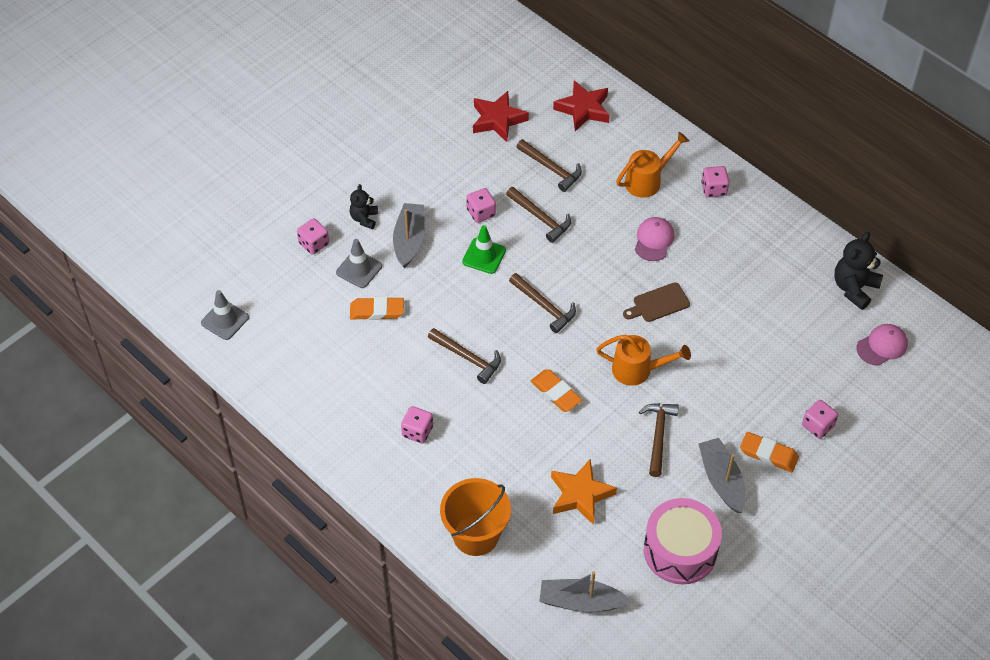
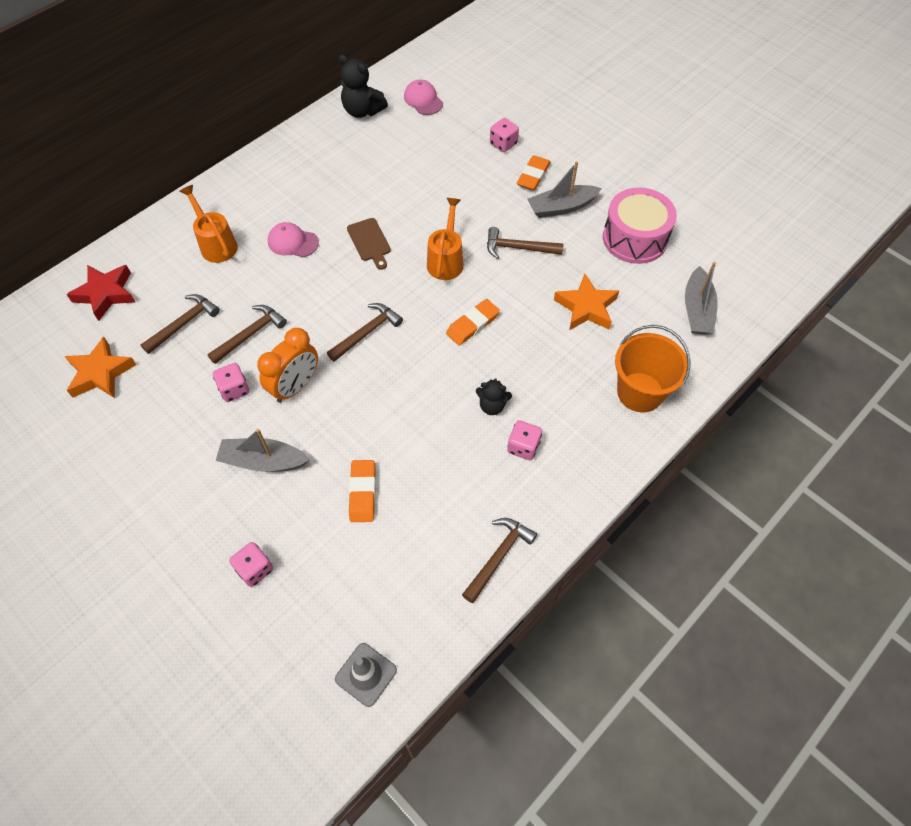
camera: 90 degrees left, 5 degrees up
grey traffic cone [336,239,382,288] -> none
black teddy bear [349,184,378,229] -> black teddy bear moved to [476,378,512,415]
brown hammer [428,328,501,384] -> brown hammer moved to [462,518,537,603]
green traffic cone [462,225,506,274] -> orange clock [257,328,318,403]
red star [473,91,529,142] -> orange star [64,337,136,398]
pink dice [701,166,729,198] -> none

